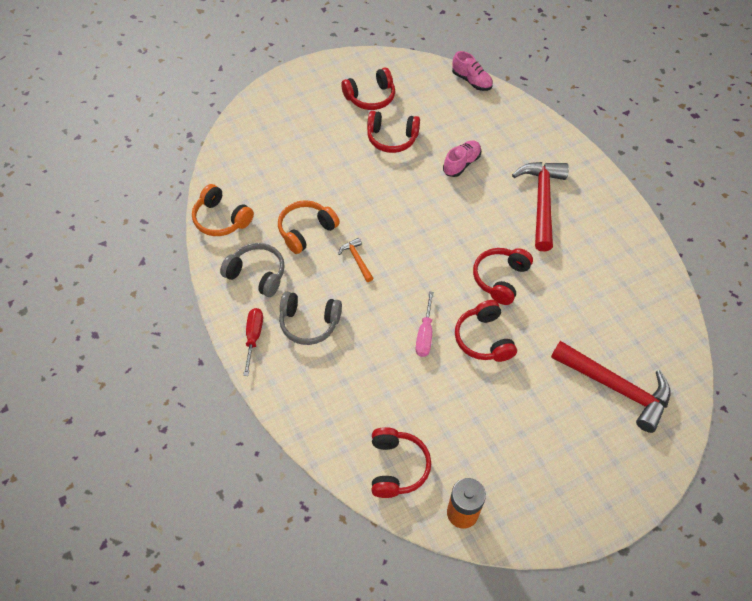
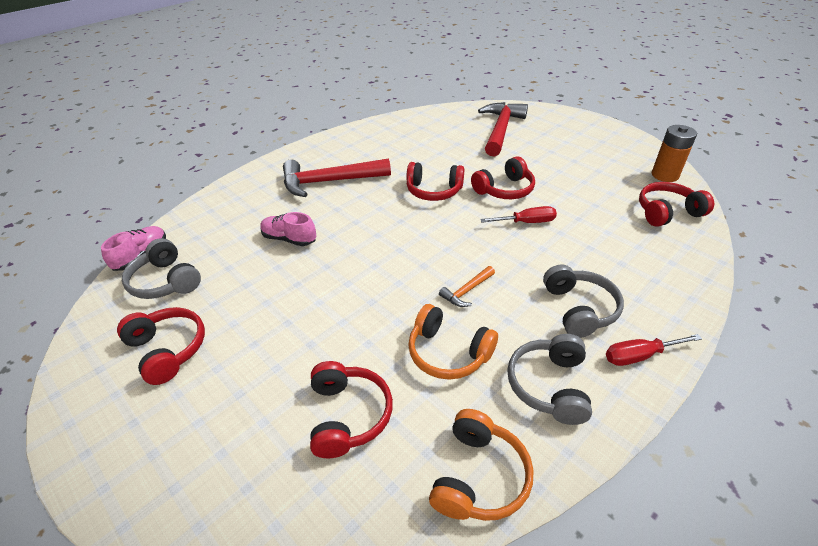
camera: 105 degrees left, 15 degrees down
red headphones [367,111,420,153] -> red headphones moved to [310,361,393,458]
pink screwdriver [415,291,434,357] -> red screwdriver [480,206,557,223]
none -> grey headphones [122,238,201,299]

